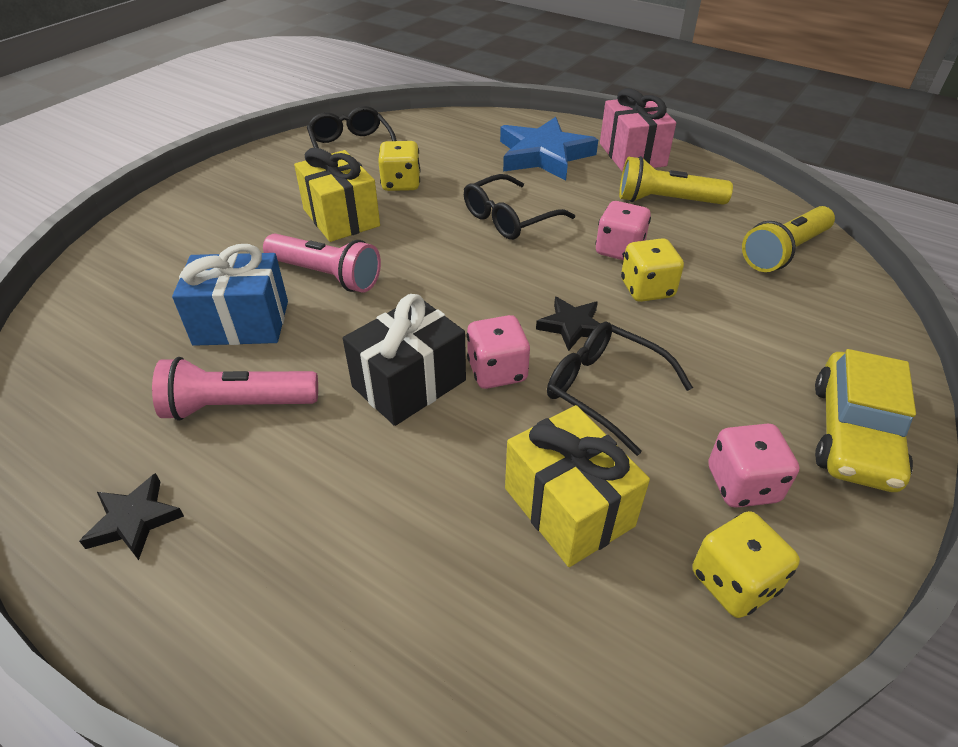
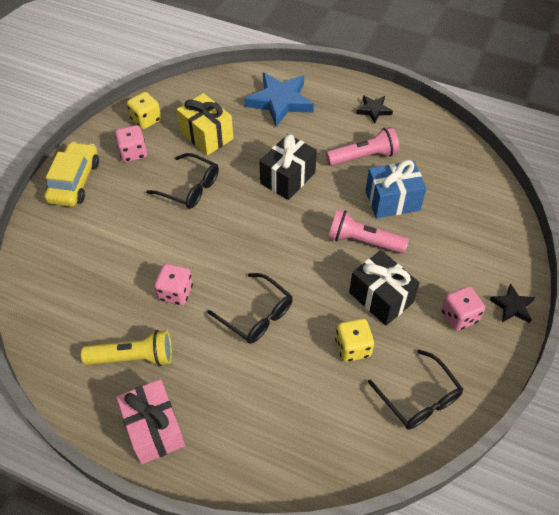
camera: 170 degrees right, 10 degrees up
yellow gift [294,148,380,242] -> black gift [349,250,420,326]
black glasses [464,174,575,240] -> black glasses turned 90 degrees clockwise [208,273,293,344]
pink dice [467,315,530,389] -> pink dice moved to [441,286,485,331]
blue star [500,117,598,181] -> blue star moved to [244,72,314,127]
black star [536,297,600,351] -> black star moved to [490,283,535,323]
yellow dice [621,238,684,302] -> none
yellow flashlight [742,206,835,272] -> none

